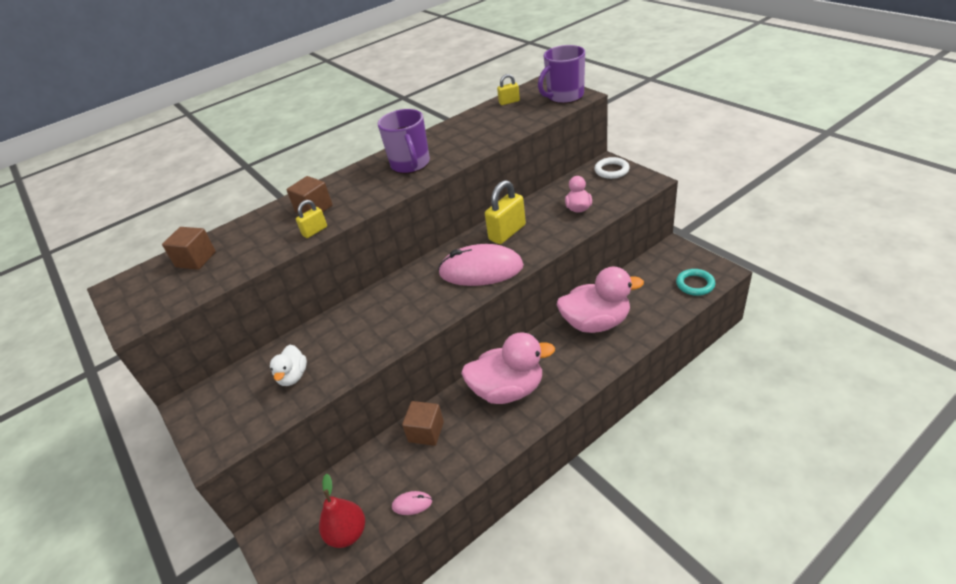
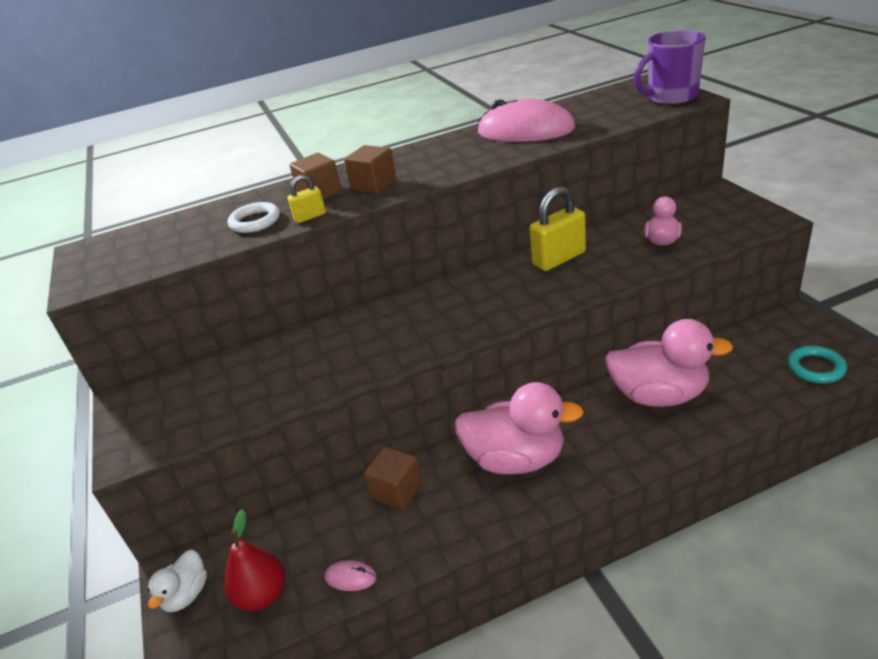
camera: 15 degrees right, 5 degrees down
brown cube [162,227,216,270] -> brown cube moved to [344,145,397,194]
white duck [270,345,307,386] -> white duck moved to [147,550,207,612]
purple mug [378,109,430,174] -> none
pink mouse [438,244,524,286] -> pink mouse moved to [477,99,575,142]
yellow padlock [497,74,520,105] -> none
white ring [594,157,630,179] -> white ring moved to [228,202,280,233]

